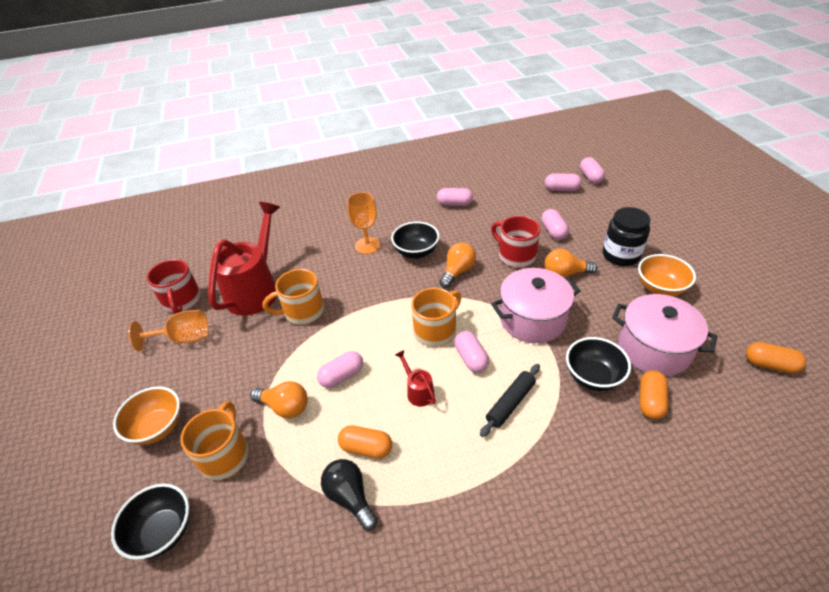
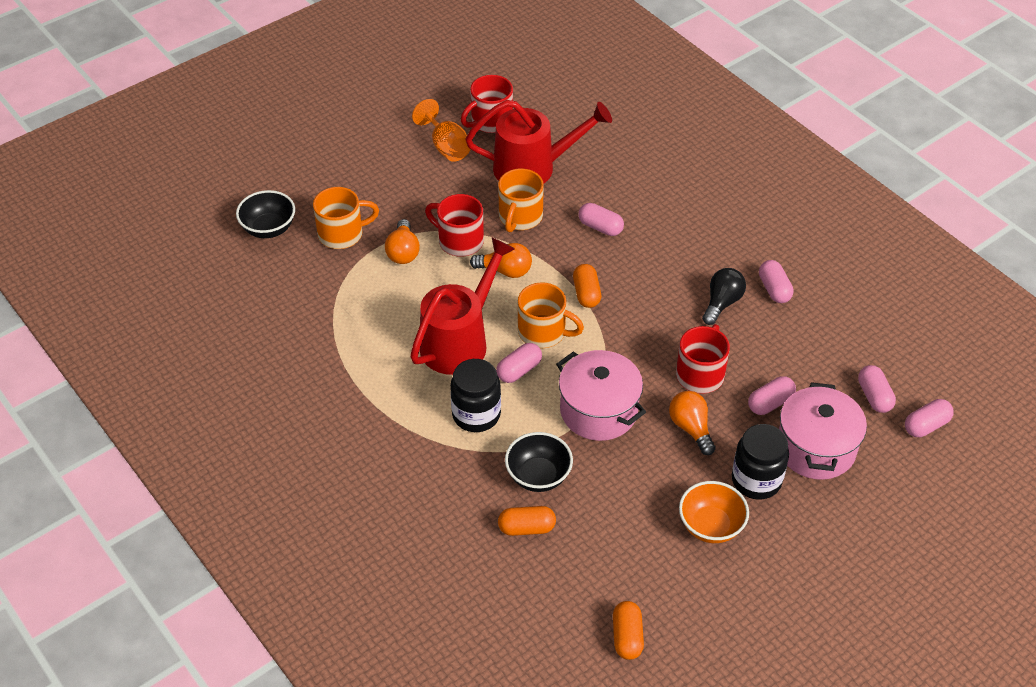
camera: 65 degrees right, 5 degrees up
orange bowl [113,386,180,445] -> none
orange mug [263,269,324,325] -> orange mug turned 120 degrees counterclockwise [498,169,544,233]
pink capsule [317,351,363,388] -> pink capsule moved to [578,203,624,236]
black light bulb [321,459,377,531] -> black light bulb moved to [702,268,746,325]
orange capsule [338,425,392,458] -> orange capsule moved to [573,264,601,308]
orange goblet [347,192,380,254] -> none
black bowl [391,221,439,259] -> none
red watering can [395,350,436,407] -> red watering can [410,237,515,375], size x2.38
orange light bulb [439,242,476,288] -> orange light bulb moved to [470,243,532,278]
black rolling pin [480,364,540,437] -> black jar [450,359,501,432]
pink pot [612,294,718,376] -> pink pot moved to [779,382,867,480]
none -> red mug [425,194,484,257]

